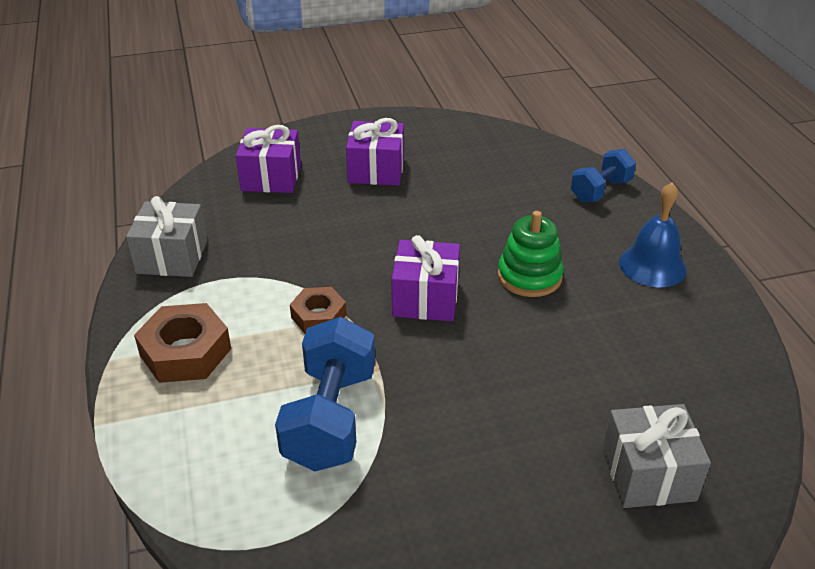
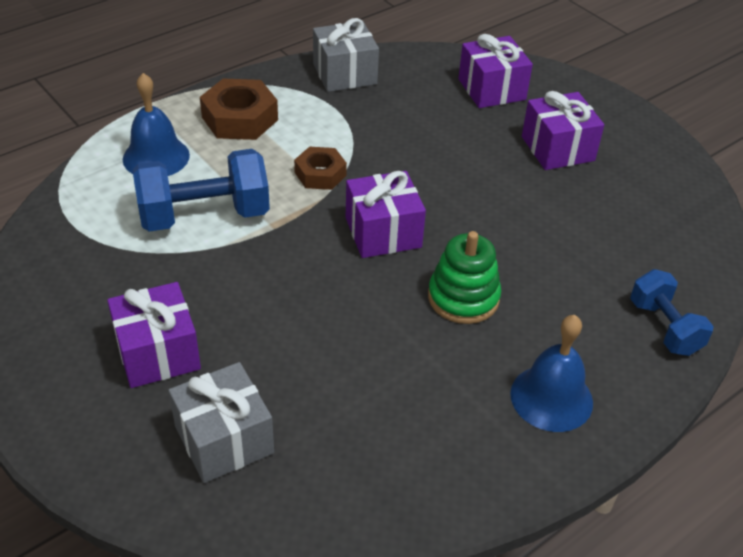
camera: 65 degrees right, 5 degrees up
blue dumbbell [571,149,636,202] -> blue dumbbell turned 45 degrees clockwise [630,269,714,356]
none -> purple gift [107,282,201,388]
none -> blue bell [123,73,190,176]

